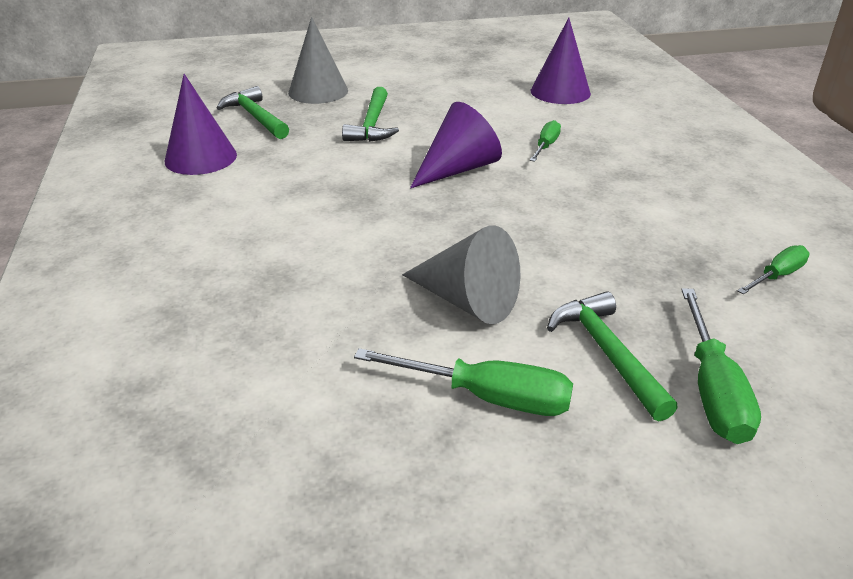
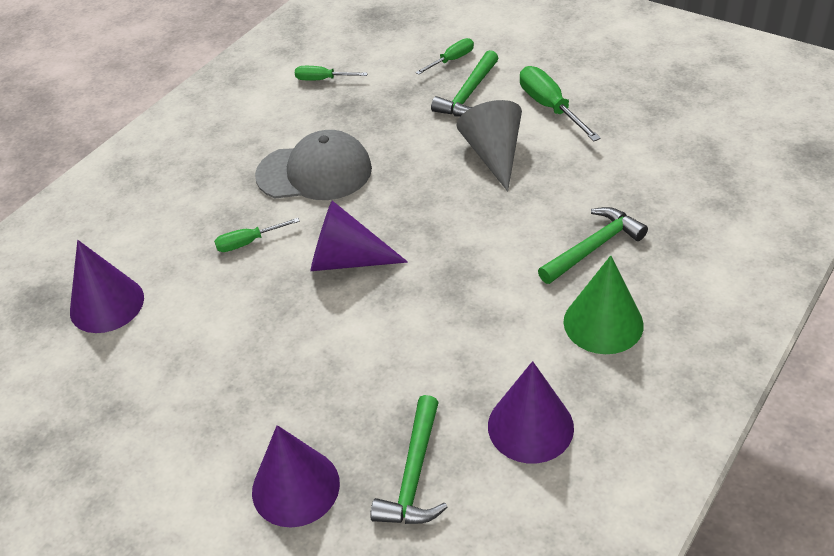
camera: 130 degrees left, 10 degrees up
grey cone [288,17,348,104] -> purple cone [252,425,340,527]
green hammer [342,87,399,142] -> green hammer moved to [538,207,648,284]
green screwdriver [681,288,761,444] -> green screwdriver [416,38,474,75], size x0.61
none -> grey cap [255,130,372,200]
none -> green cone [564,255,644,354]

